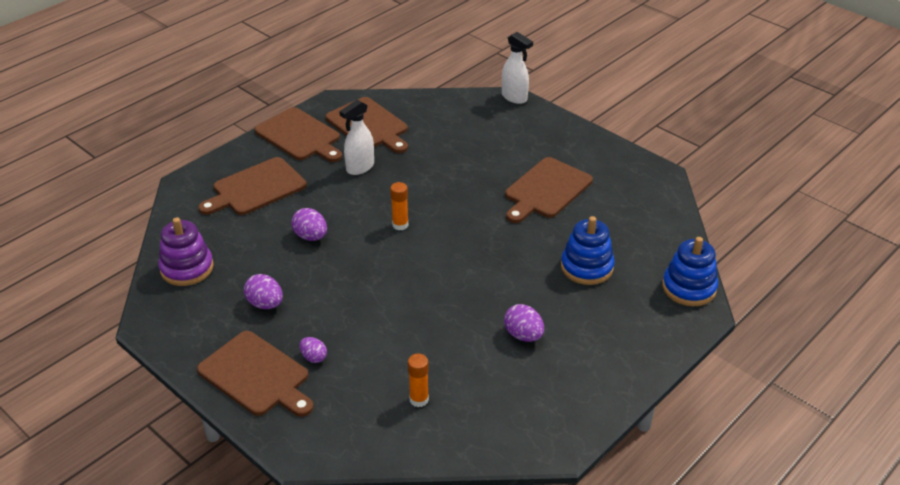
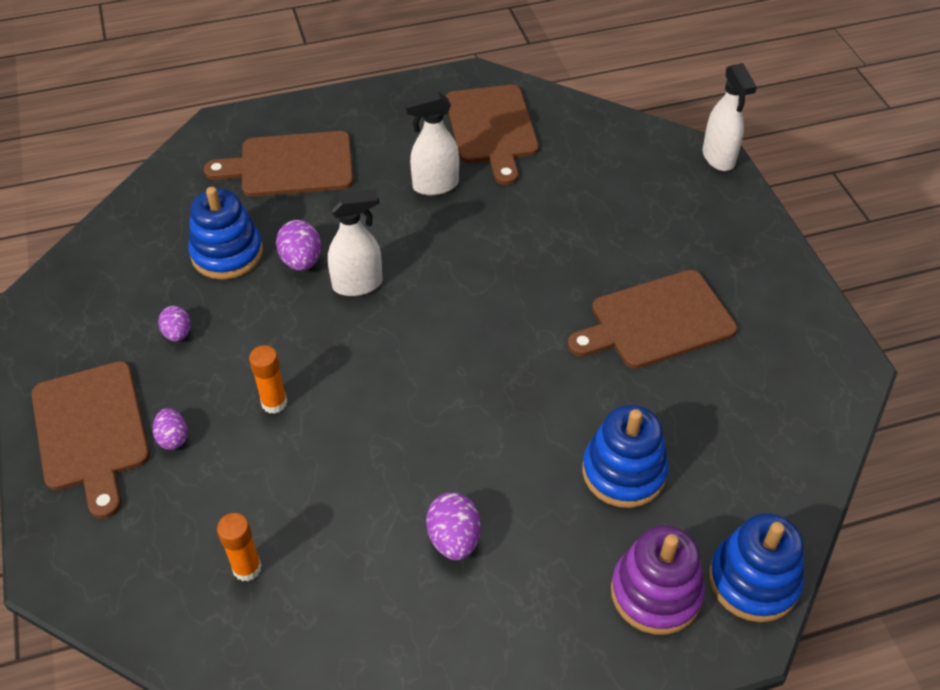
camera: 30 degrees right, 10 degrees up
purple stacking toy [158,217,214,286] -> purple stacking toy moved to [611,525,705,635]
purple egg [244,274,283,309] -> purple egg [158,306,191,342], size x0.66
brown cutting board [255,107,342,162] -> none
orange glue stick [390,182,408,230] -> orange glue stick moved to [249,345,287,414]
none -> blue stacking toy [188,187,263,280]
none -> white spray bottle [328,189,382,296]

